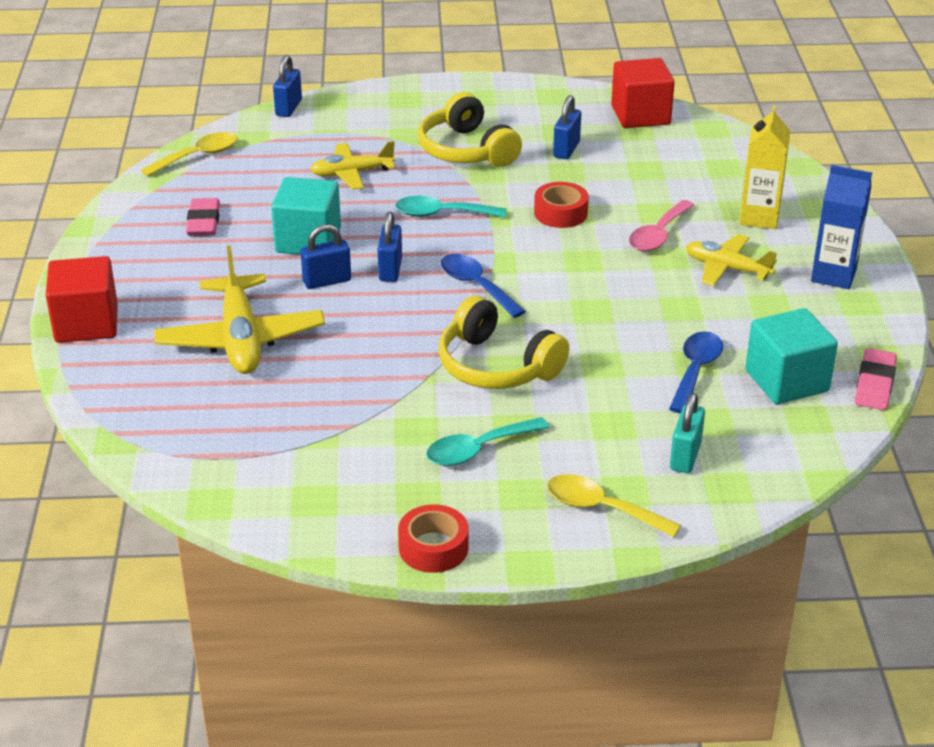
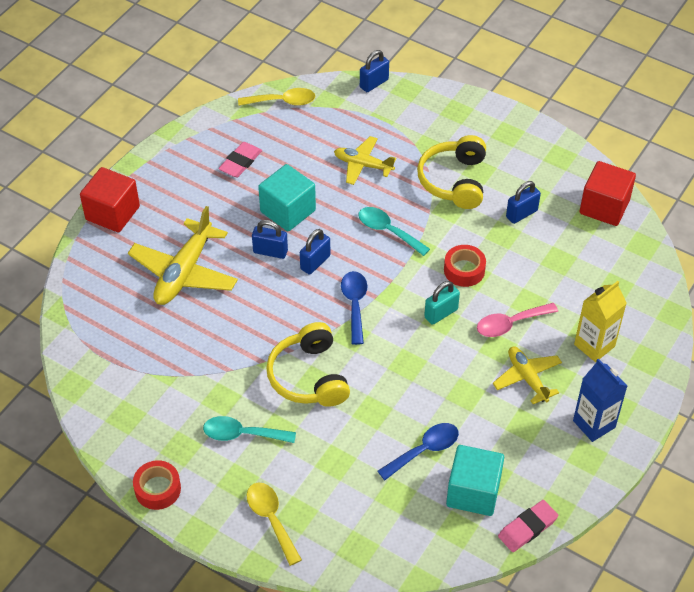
camera: 35 degrees right, 15 degrees up
turquoise padlock [670,393,705,473] -> turquoise padlock moved to [424,281,460,325]

